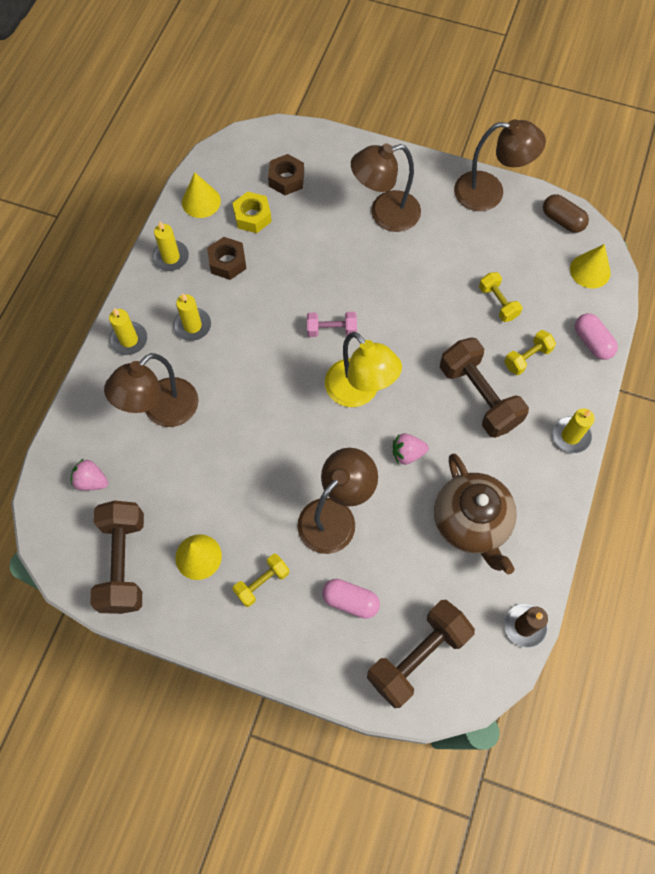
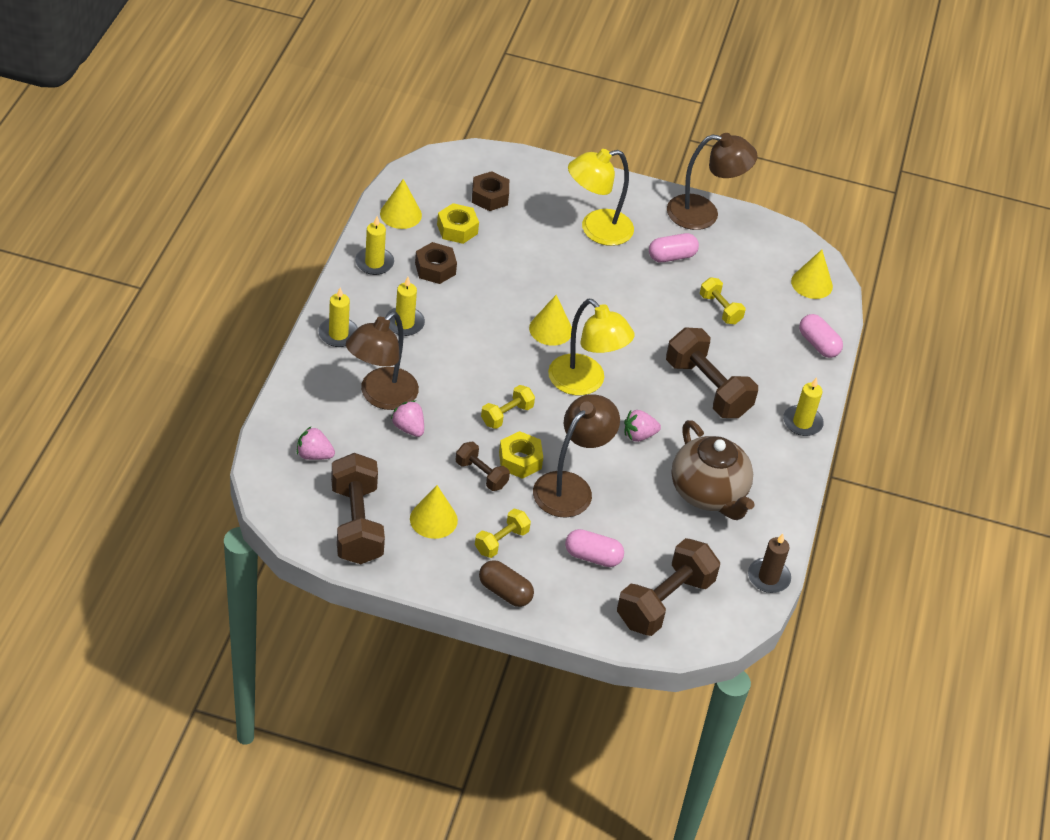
camera: 10 degrees left, 20 degrees down
pink dumbbell [307,312,357,337] -> yellow cone [529,295,572,346]
brown lamp [351,143,421,232] -> yellow lamp [568,149,634,246]
yellow dumbbell [504,330,556,375] -> yellow dumbbell moved to [481,385,535,429]
brown capsule [543,194,589,233] -> brown capsule moved to [479,560,534,607]
none -> pink strawberry [391,400,424,437]
none -> brown dumbbell [456,442,510,491]
none -> yellow nut [499,431,543,479]
none -> pink capsule [649,233,699,262]

